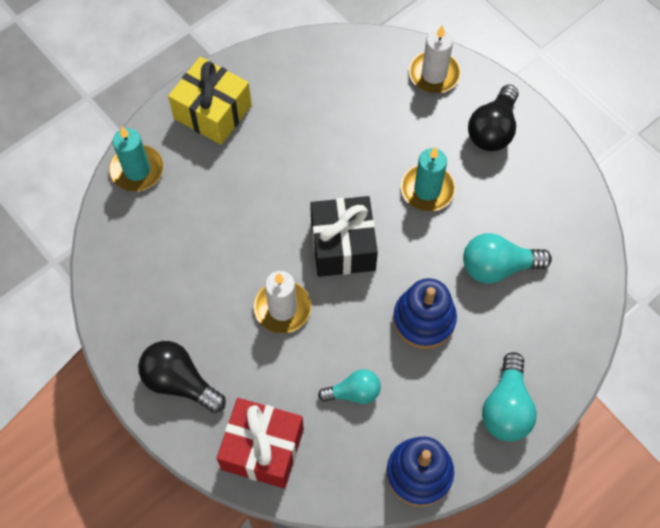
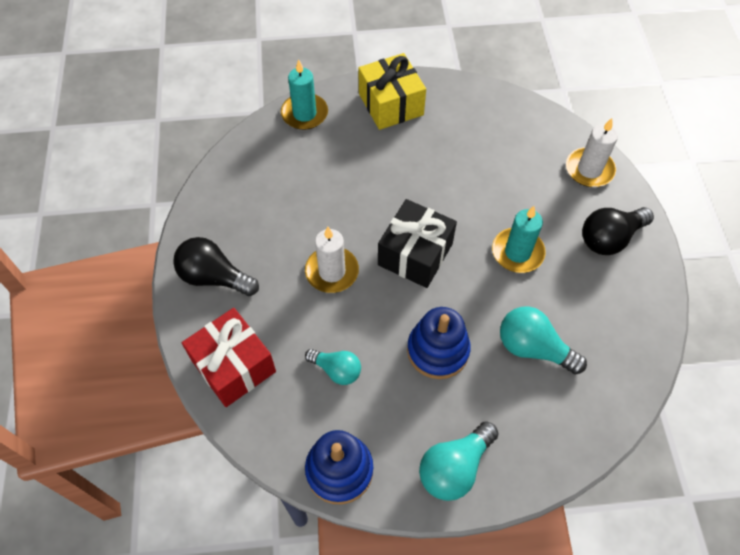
camera: 35 degrees right, 5 degrees down
black light bulb [138,341,226,413] -> black light bulb turned 45 degrees counterclockwise [173,237,259,296]

